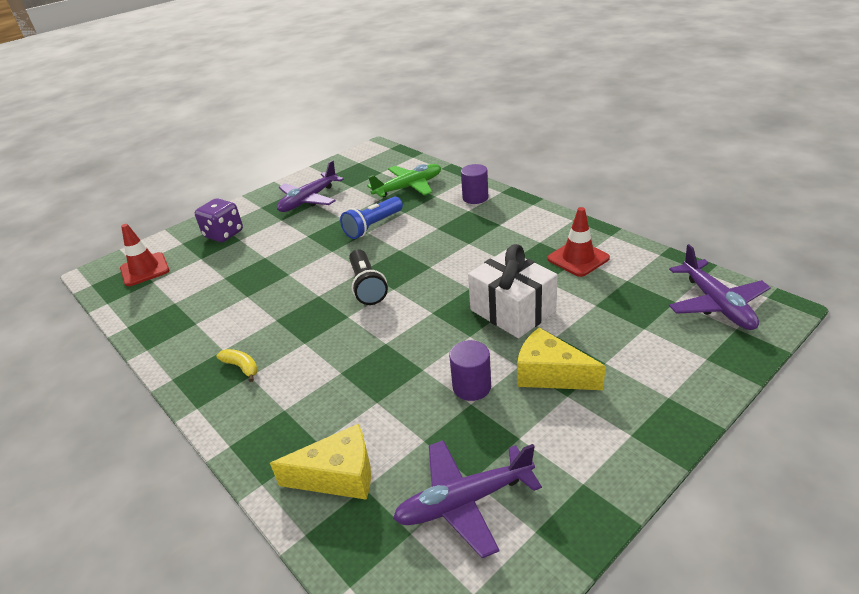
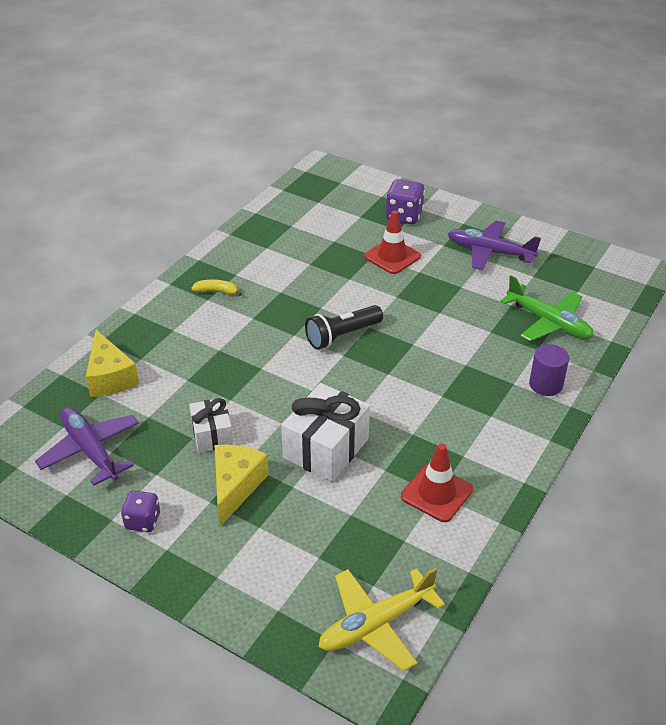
camera: 70 degrees right, 5 degrees up
red traffic cone [120,224,169,286] -> red traffic cone moved to [364,210,421,274]
yellow banana [216,349,258,382] -> yellow banana turned 105 degrees counterclockwise [191,279,242,296]
blue flashlight [340,196,403,239] -> none
purple cylinder [449,340,491,401] -> white gift [189,398,233,453]
purple plane [669,244,771,330] -> yellow plane [319,567,445,671]
none -> purple dice [121,490,160,532]

